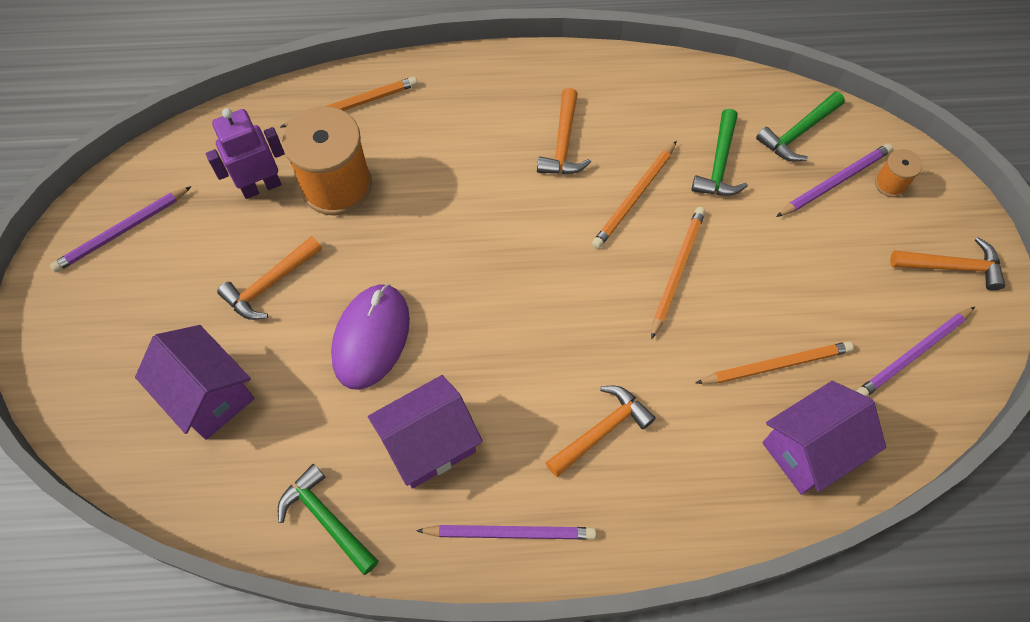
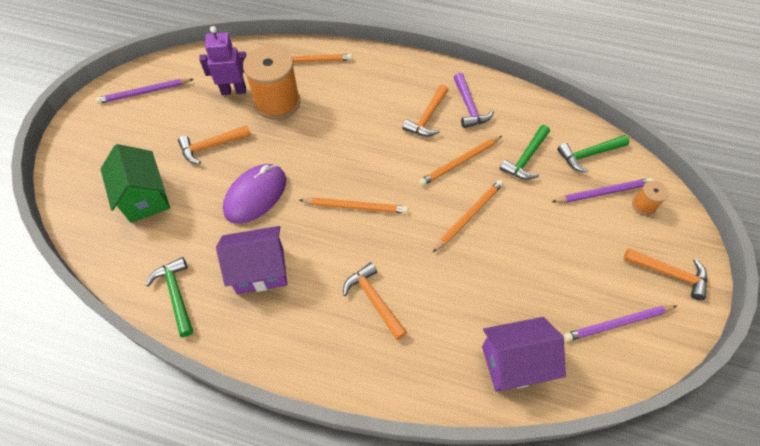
camera: 20 degrees right, 5 degrees down
purple house [135,325,255,440] -> green house [101,144,170,223]
purple pencil [416,525,596,540] -> none
orange hammer [545,386,656,477] -> orange hammer turned 105 degrees counterclockwise [343,262,407,340]
orange pencil [696,341,853,384] -> orange pencil moved to [300,198,408,214]
none -> purple hammer [454,73,494,128]

